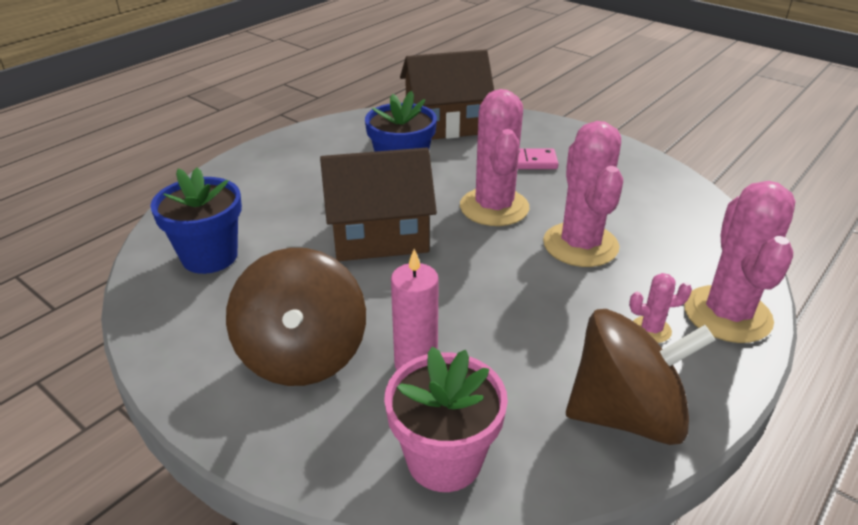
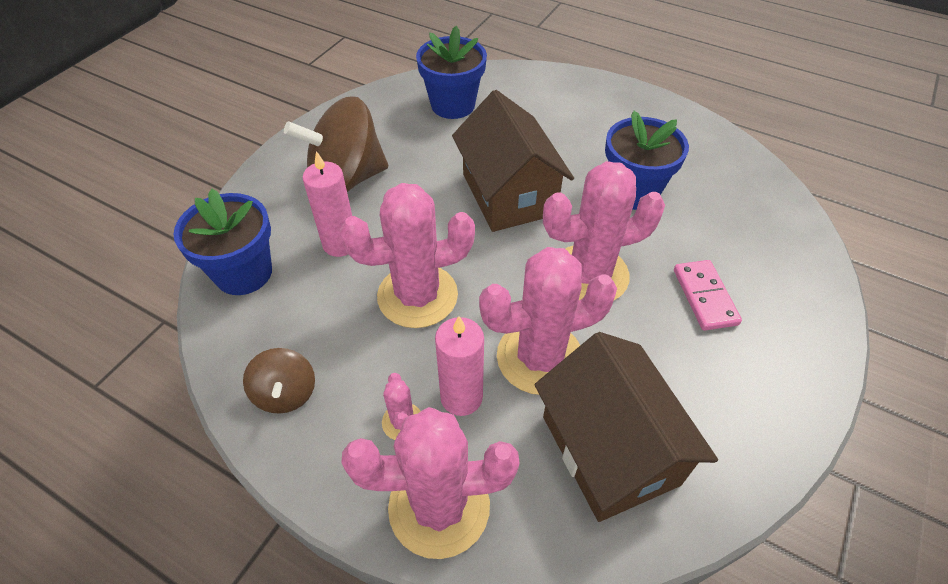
camera: 80 degrees right, 15 degrees up
pink flower pot [384,346,508,492] -> blue flower pot [173,189,272,295]
brown house [400,49,494,140] -> brown house moved to [535,332,718,522]
brown spinning top [566,309,715,445] -> brown spinning top [243,348,315,414], size x0.51
none -> pink cactus [340,183,475,328]
none -> pink candle [435,316,484,416]

